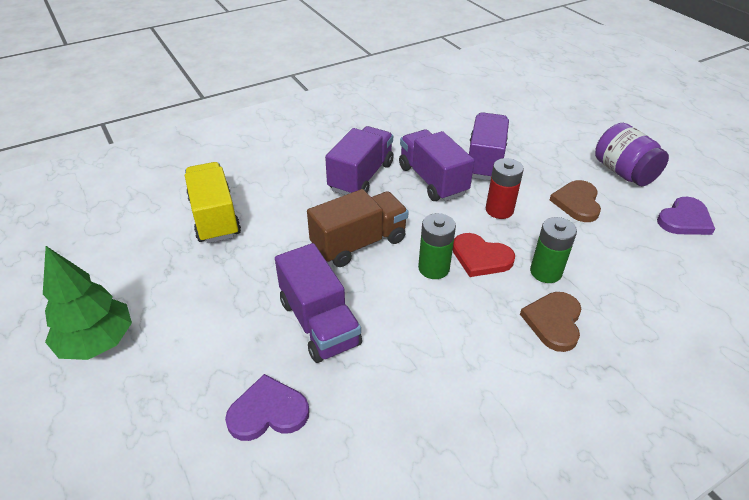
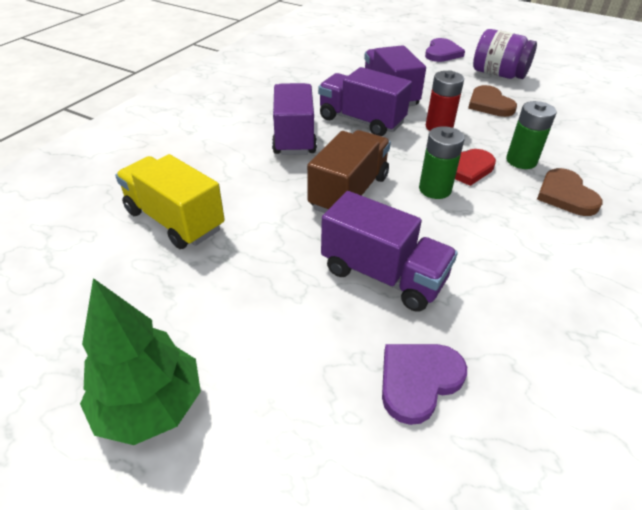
camera: 30 degrees left, 0 degrees up
purple heart [657,197,715,235] -> purple heart moved to [425,38,465,62]

